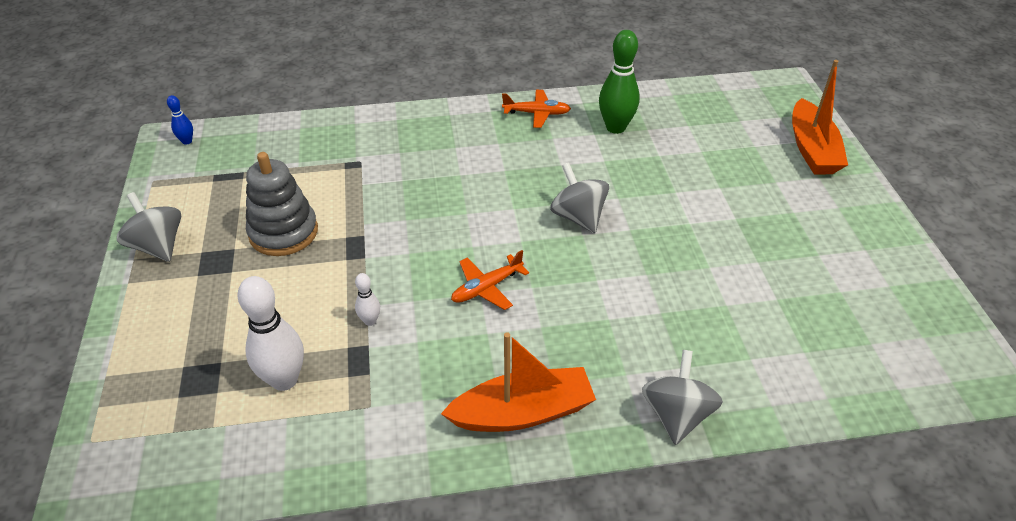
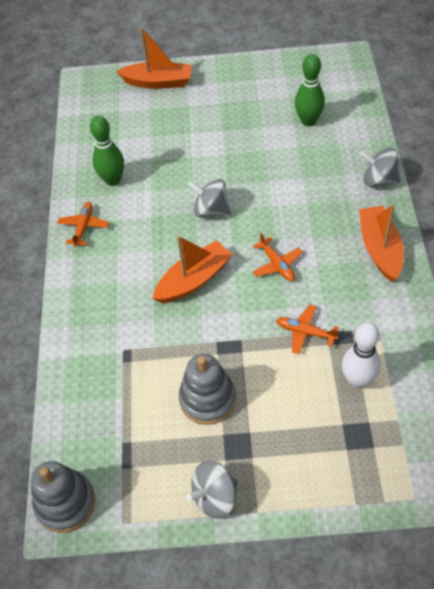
camera: 80 degrees left, 10 degrees up
blue bowling pin [167,95,193,145] -> grey stacking toy [31,461,95,533]
white bowling pin [355,273,380,326] -> orange plane [276,305,339,354]
grey spinning top [550,163,609,233] -> grey spinning top turned 45 degrees clockwise [188,179,231,217]
none -> orange boat [153,235,233,303]
none -> green bowling pin [295,54,325,126]

